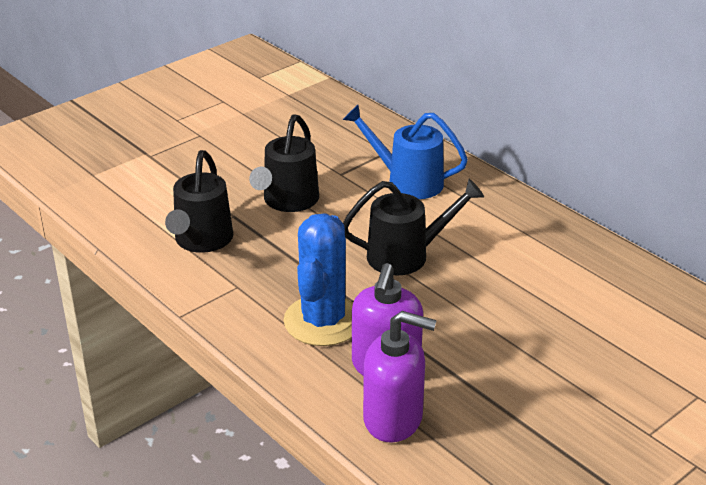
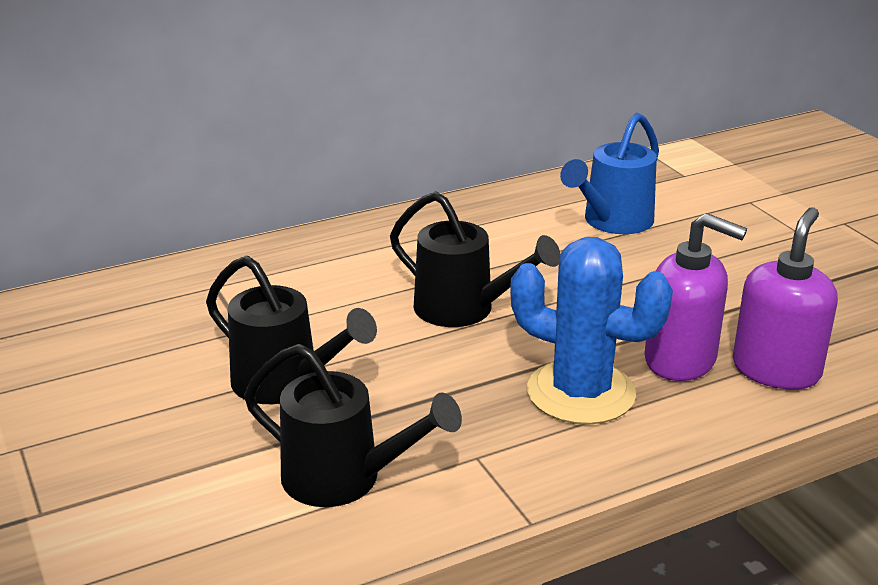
camera: 75 degrees left, 5 degrees down
blue watering can [343,105,468,199] -> blue watering can moved to [560,113,659,234]
black watering can [343,179,484,275] -> black watering can turned 120 degrees clockwise [390,191,561,327]

